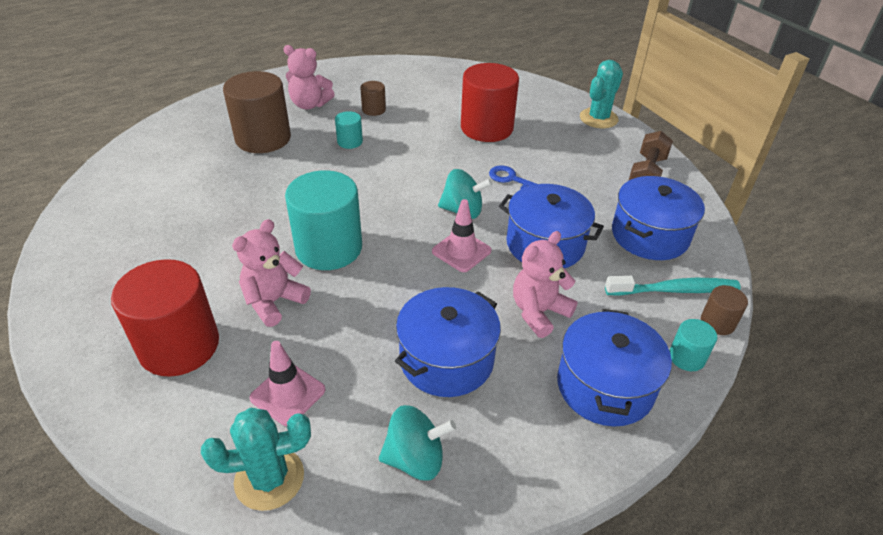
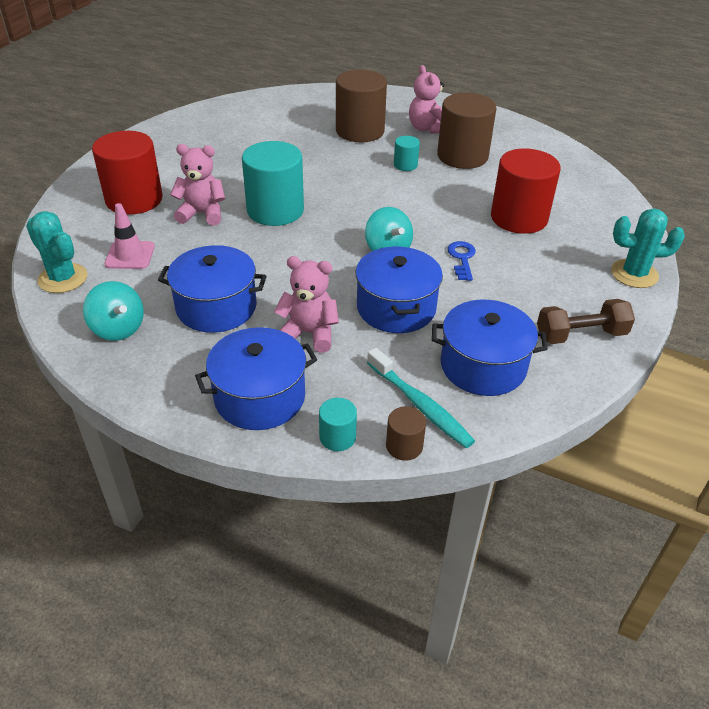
camera: 55 degrees right, 0 degrees up
brown cylinder [360,81,386,116] -> brown cylinder [437,93,496,169], size x2.16
pink traffic cone [432,199,491,272] -> none

